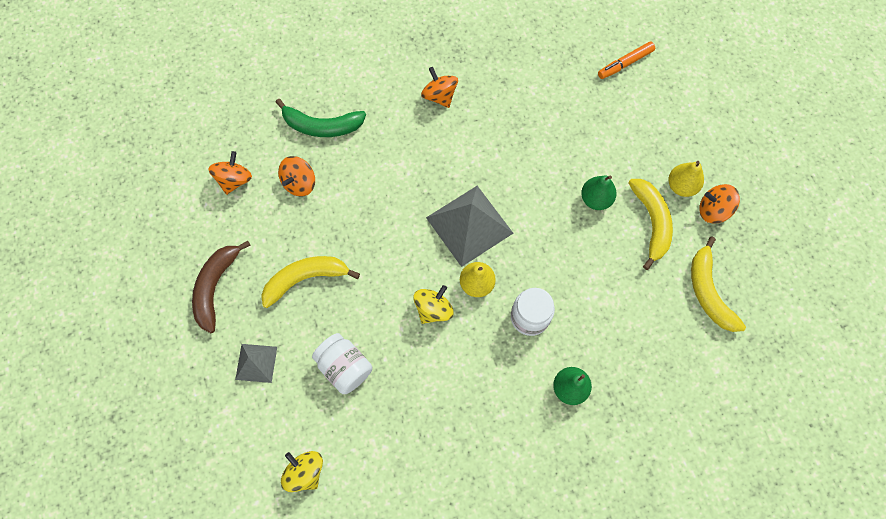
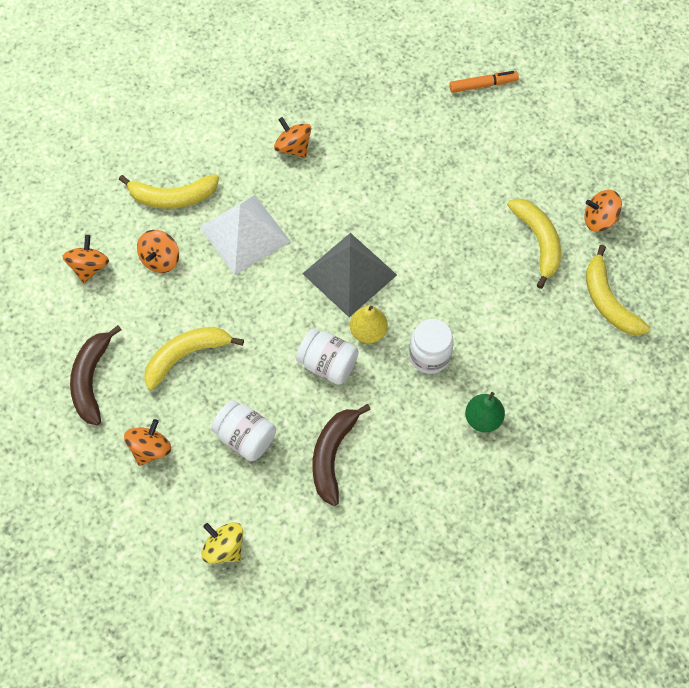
camera: 10 degrees left, 5 degrees down
grey pyramid [235,344,277,383] -> orange spinning top [124,419,171,466]
green banana [276,98,366,137] -> yellow banana [119,174,219,209]
yellow spinning top [413,285,454,324] -> white jar [296,328,359,385]
green pear [581,175,616,210] -> none
orange marker [598,42,655,79] -> orange marker turned 150 degrees counterclockwise [449,71,519,93]
yellow pear [669,161,704,197] -> none
none -> white pyramid [200,195,291,275]
none -> brown banana [312,404,371,506]

